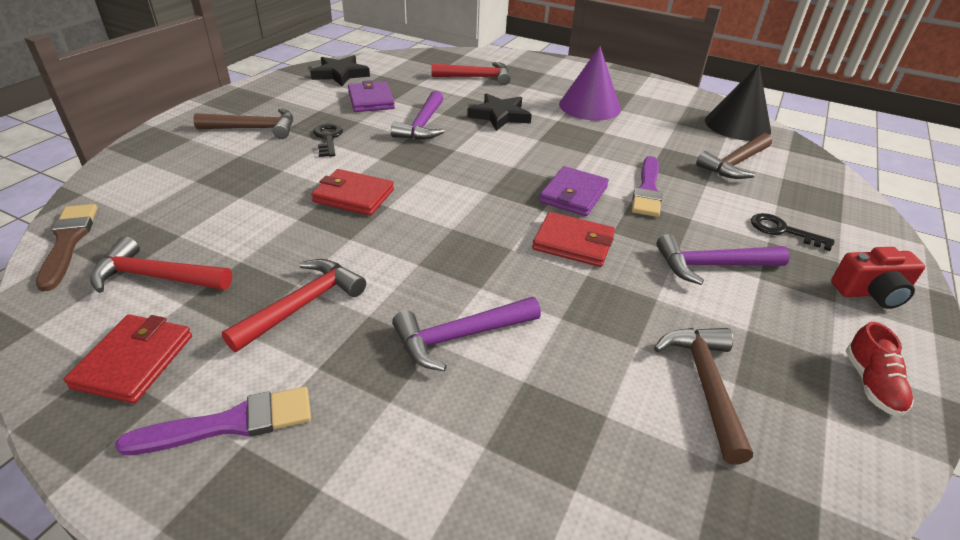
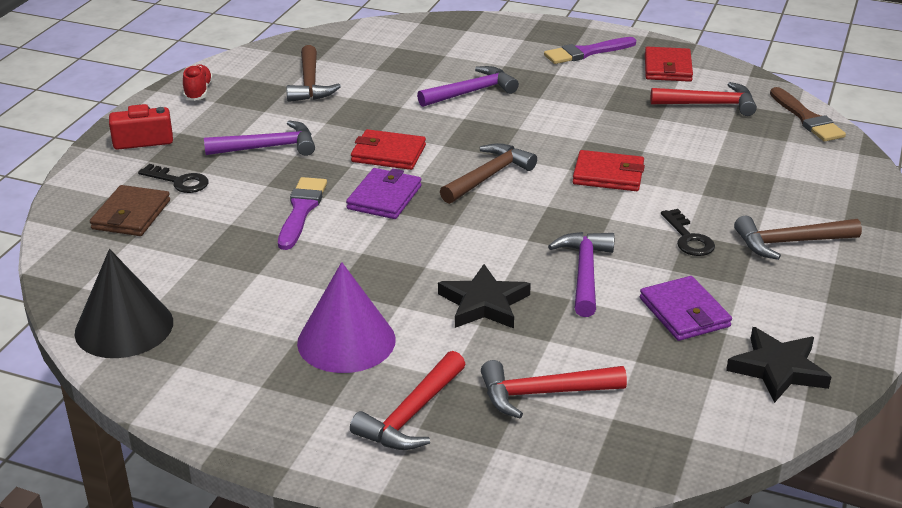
camera: 175 degrees right, 5 degrees down
red hammer [222,259,366,352] -> red hammer moved to [350,351,466,450]
brown hammer [696,133,772,179] -> brown hammer moved to [440,143,537,204]
none -> brown wallet [90,185,170,236]

